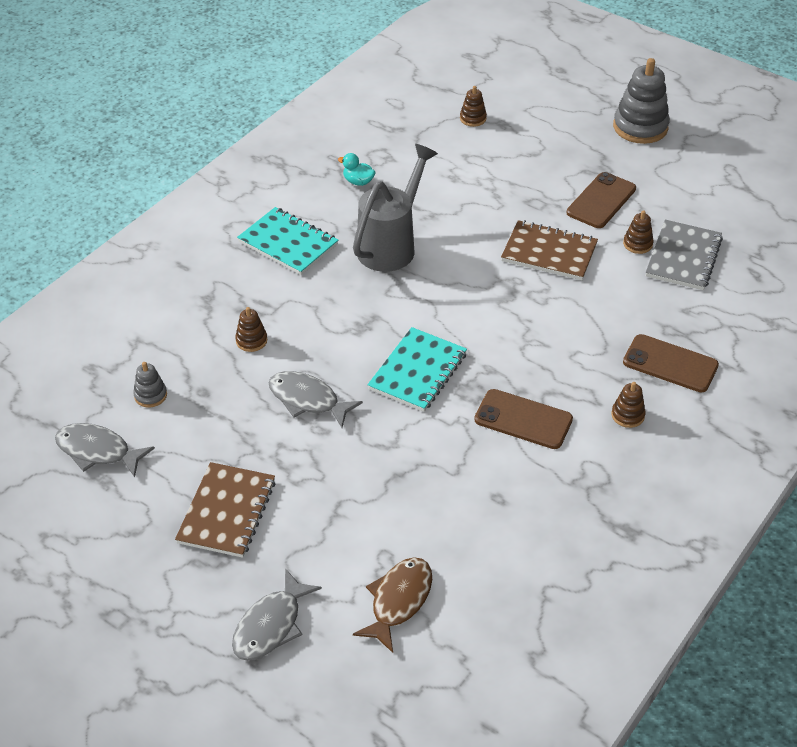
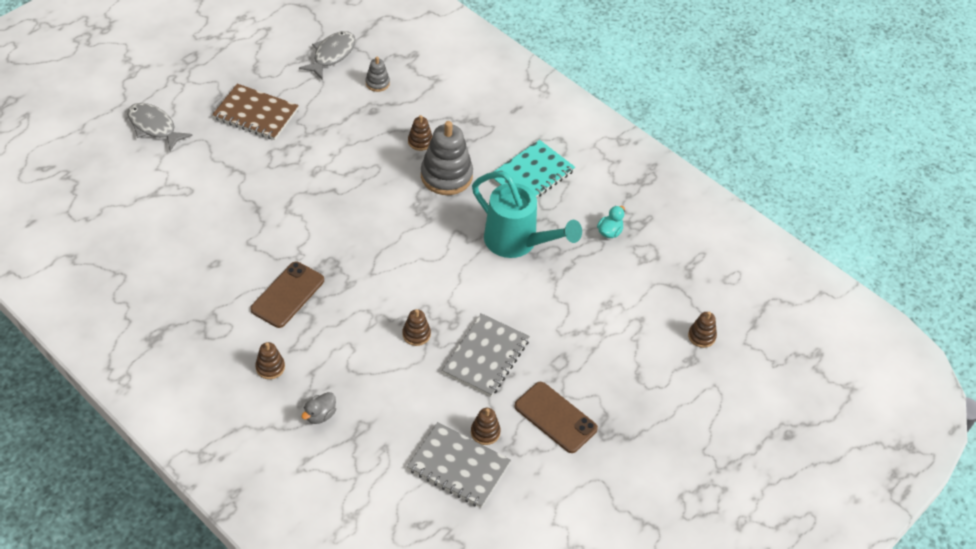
camera: 95 degrees right, 5 degrees up
grey fish [268,371,363,428] -> none
grey watering can [353,144,438,272] -> turquoise watering can [472,171,582,258]
brown fish [353,557,432,653] -> none
turquoise notebook [368,327,467,412] -> none
brown notebook [501,220,598,280] -> grey notebook [442,313,530,397]
grey stacking toy [613,58,670,144] -> grey stacking toy moved to [421,121,473,195]
brown phone [623,334,719,392] -> grey duck [302,392,336,424]
none -> brown stacking toy [402,309,431,346]

